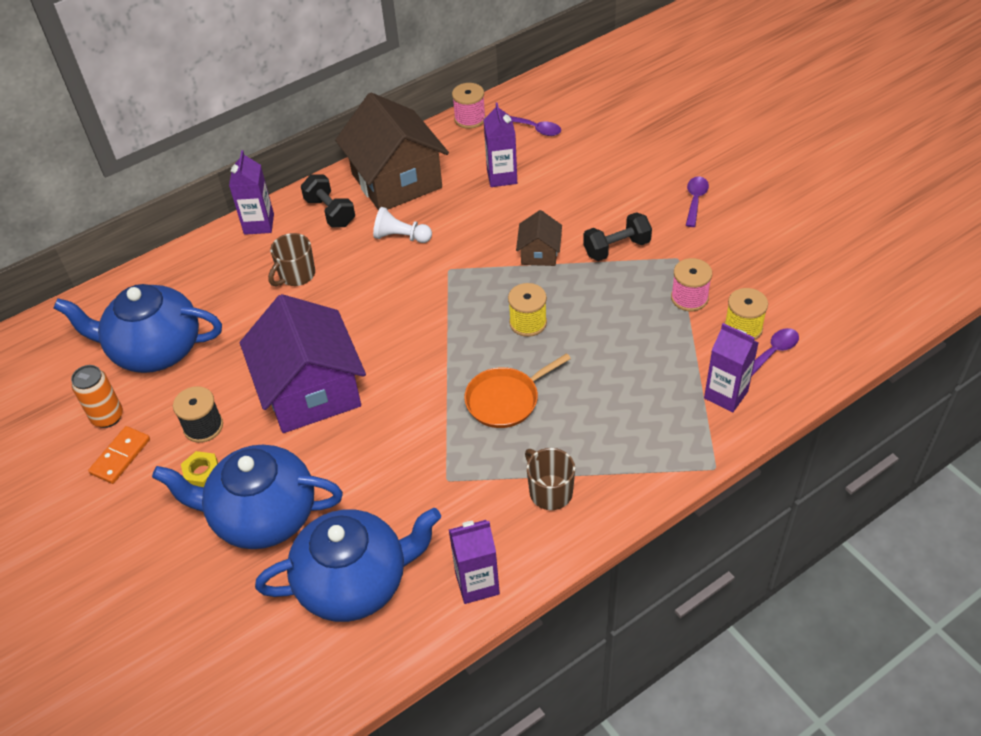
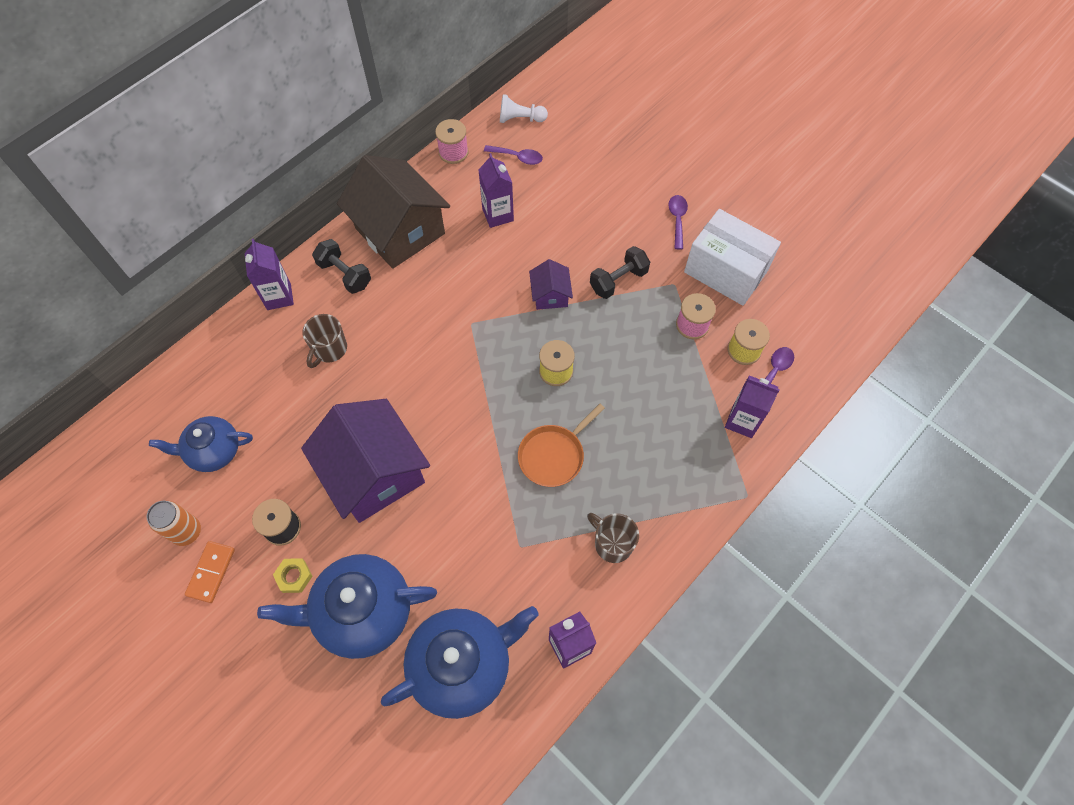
camera: 15 degrees left, 15 degrees up
blue teapot [54,284,222,373] -> blue teapot [149,416,253,472], size x0.62
white pawn [373,207,432,243] -> white pawn moved to [500,94,548,123]
brown house [516,210,562,266] -> purple house [529,259,573,310]
none -> white box [684,209,781,306]

